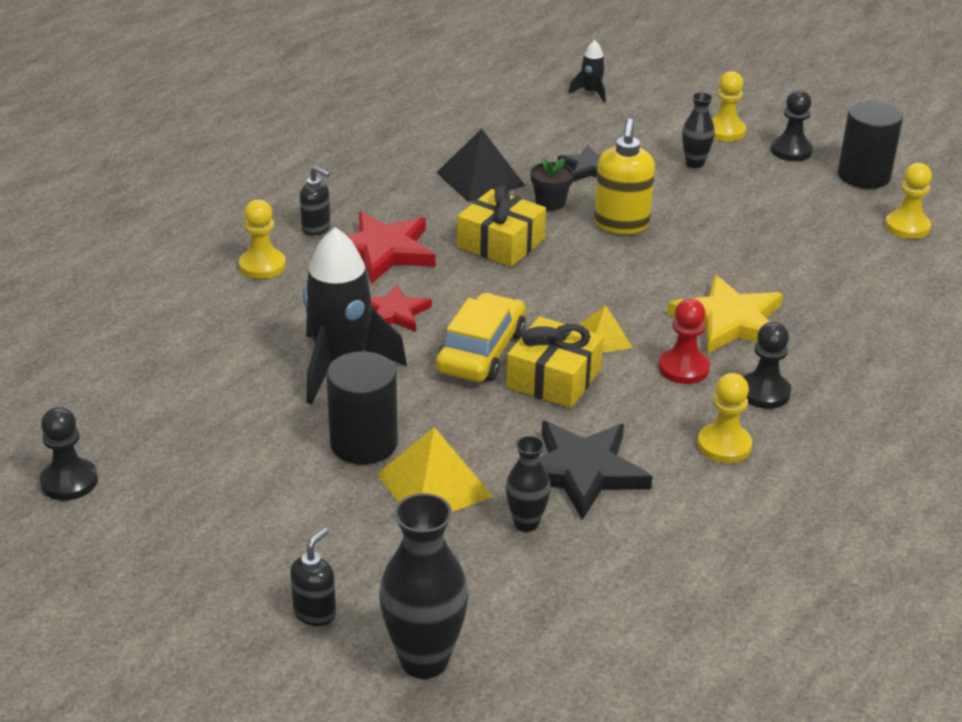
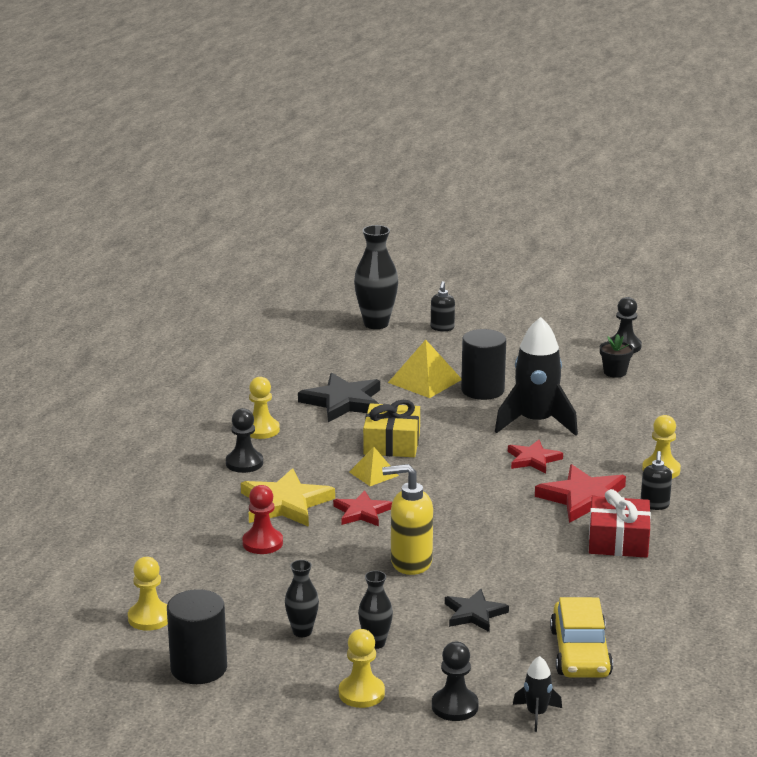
camera: 160 degrees right, 10 degrees down
black soap dispenser [300,166,331,236] -> black soap dispenser turned 90 degrees counterclockwise [641,451,672,510]
black pyramid [436,128,525,202] -> none
yellow car [436,293,526,382] -> yellow car moved to [550,597,613,678]
yellow gift [457,184,546,267] -> none
black vase [506,436,551,532] -> black vase moved to [285,560,319,637]
black flower pot [530,157,574,211] -> black flower pot moved to [600,334,634,378]
yellow soap dispenser [594,119,655,234] -> yellow soap dispenser turned 75 degrees counterclockwise [382,464,433,575]
red pawn [659,299,710,384] -> red pawn moved to [242,485,283,554]
black pawn [771,90,813,161] -> black pawn moved to [432,642,479,721]
none -> red star [333,490,392,526]
none -> red gift [589,489,651,558]

